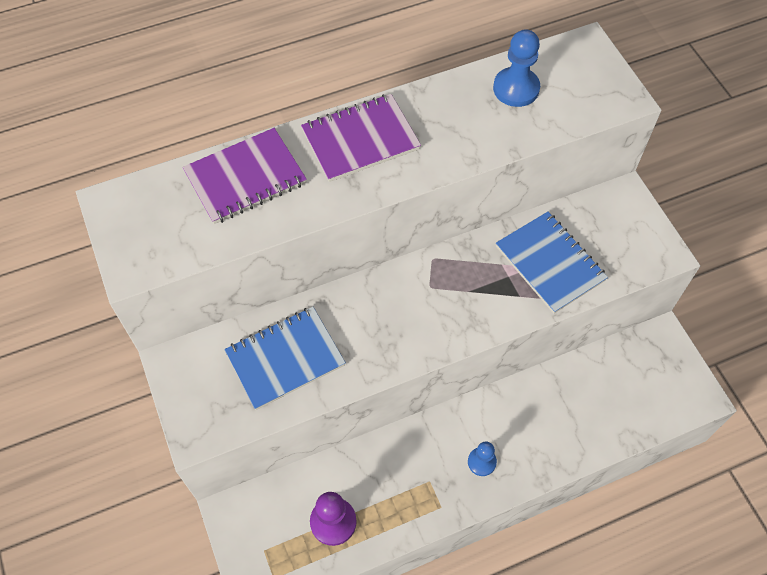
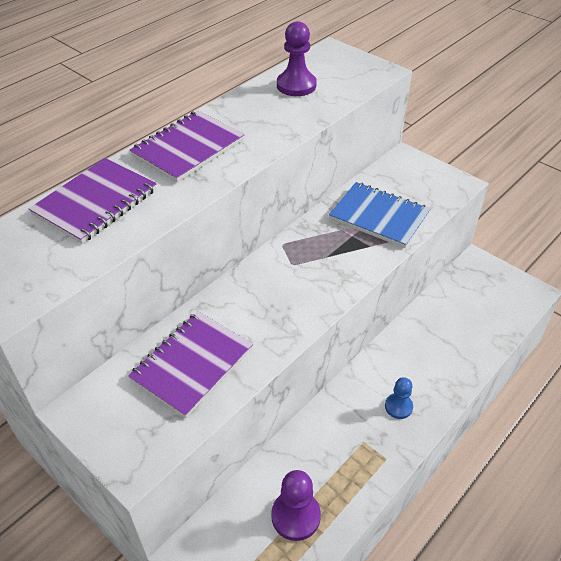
camera: 25 degrees left, 15 degrees down
blue notebook [225,307,346,410] -> purple notebook [128,311,253,418]
blue pawn [493,29,540,107] -> purple pawn [277,21,317,96]

